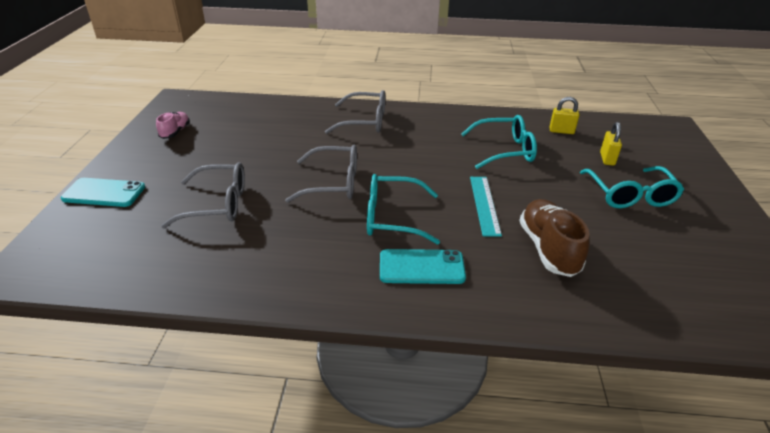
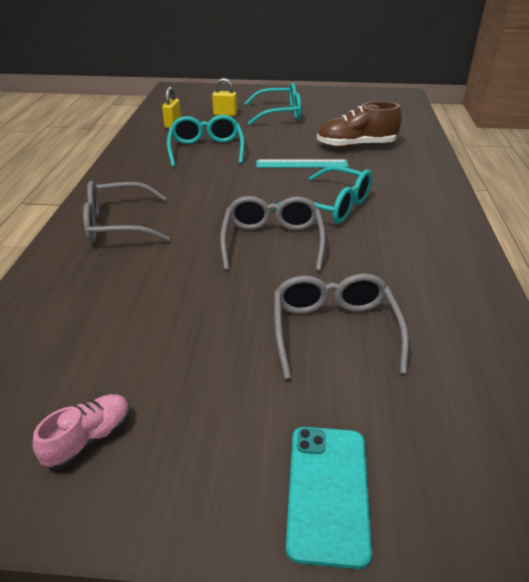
camera: 90 degrees left, 0 degrees up
pink shoe [156,112,190,139] -> pink shoe turned 120 degrees clockwise [33,394,130,470]
grey glasses [325,90,385,134] -> grey glasses turned 105 degrees counterclockwise [83,181,170,243]
turquoise glasses [367,174,440,245] -> turquoise glasses turned 60 degrees counterclockwise [272,166,372,224]
turquoise phone [380,249,466,284] -> none

